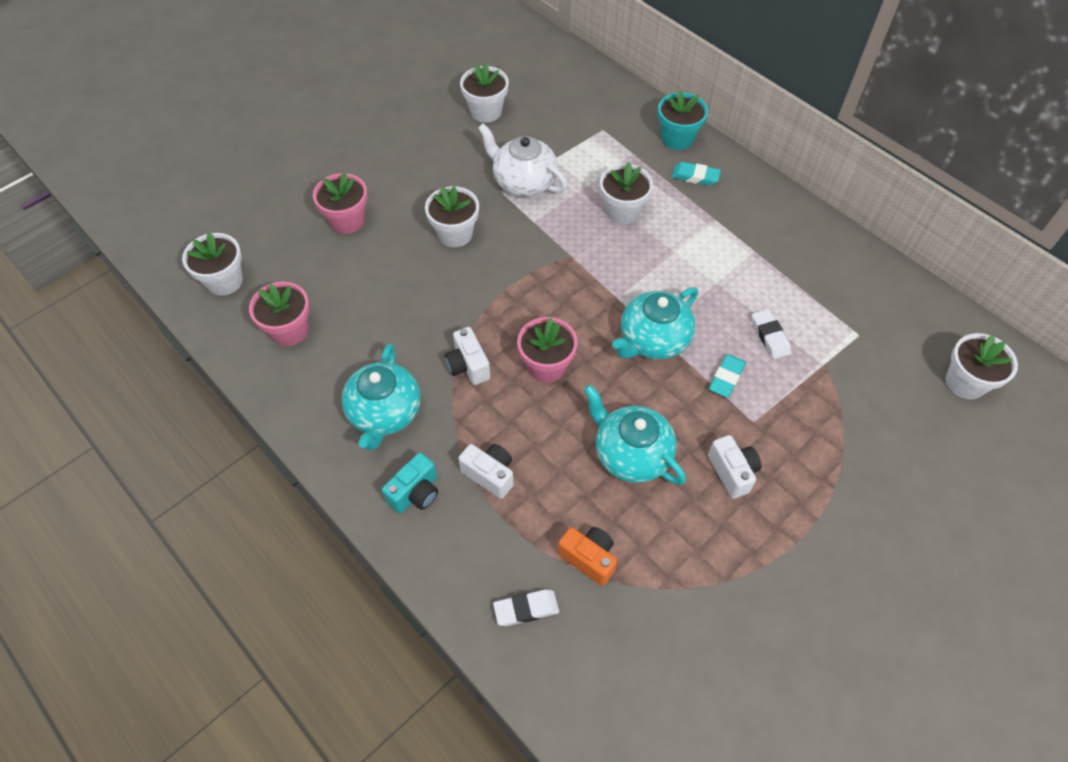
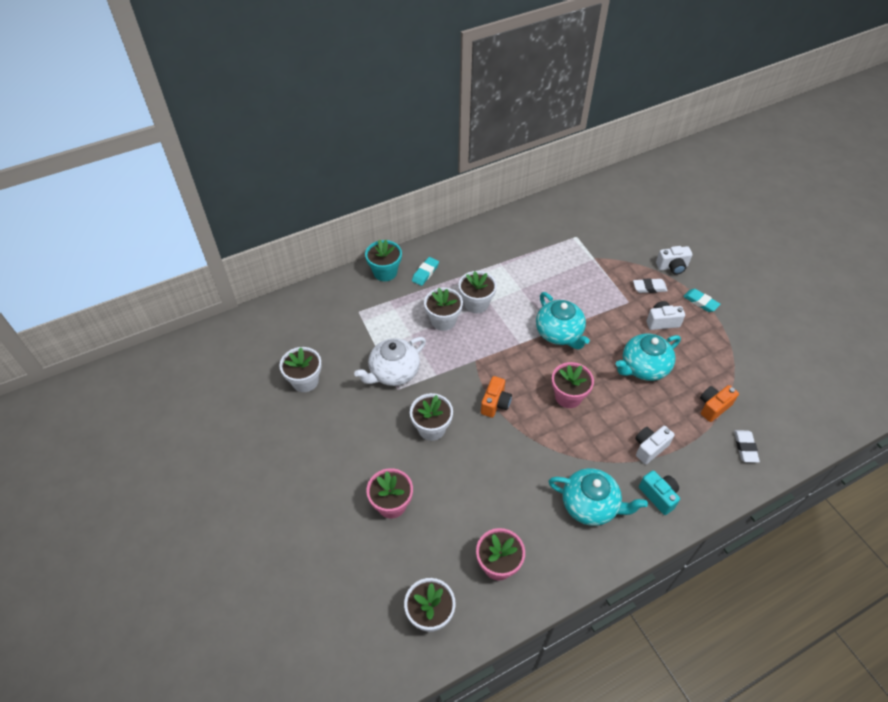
camera: 75 degrees left, 5 degrees down
white camera [445,327,490,385] -> white camera moved to [656,246,692,275]
turquoise eraser [709,354,746,398] -> turquoise eraser moved to [683,289,721,312]
white eraser [752,309,791,359] -> white eraser moved to [633,278,668,293]
white flower pot [946,333,1018,399] -> white flower pot moved to [459,271,497,313]
none -> orange camera [481,376,512,418]

